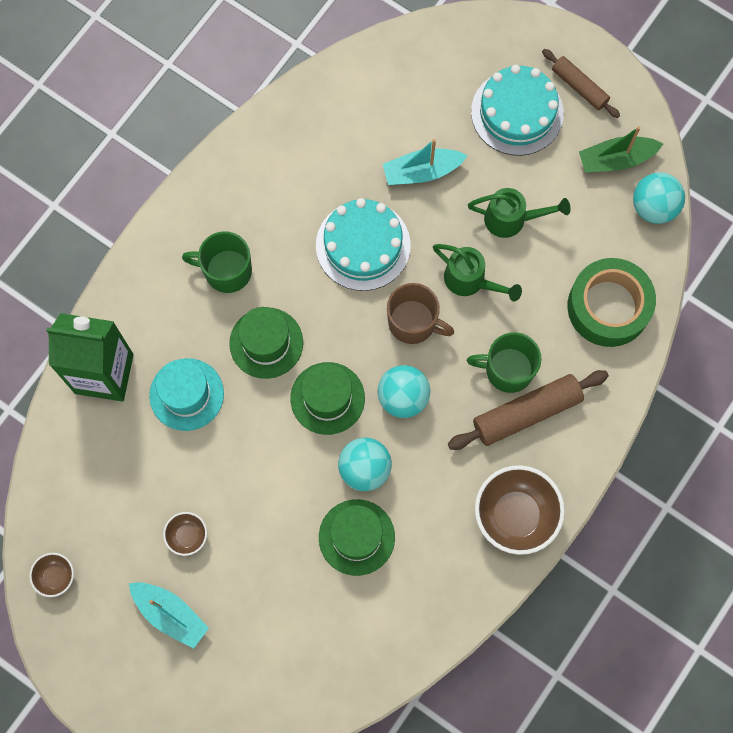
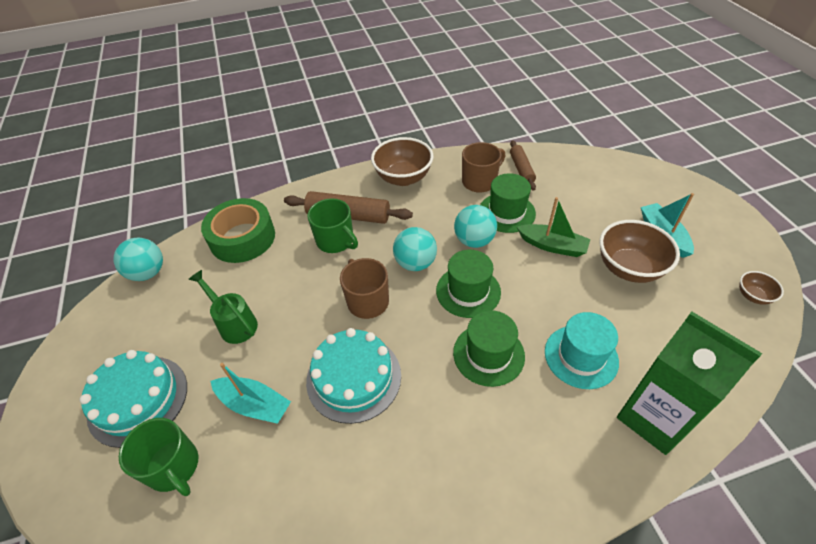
camera: 140 degrees left, 25 degrees down
brown bowl [163,512,207,556] -> brown bowl [599,220,680,283], size x2.02
green mug [182,231,252,293] -> green mug moved to [119,418,199,496]
green watering can [433,244,522,302] -> none
brown rolling pin [542,49,620,118] -> brown rolling pin moved to [510,140,536,191]
green boat [579,126,663,173] -> green boat moved to [517,197,590,257]
none -> brown mug [462,142,505,193]

